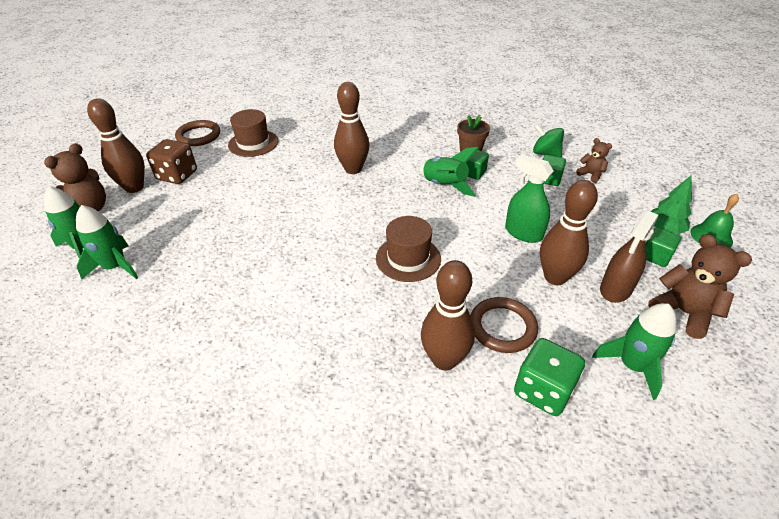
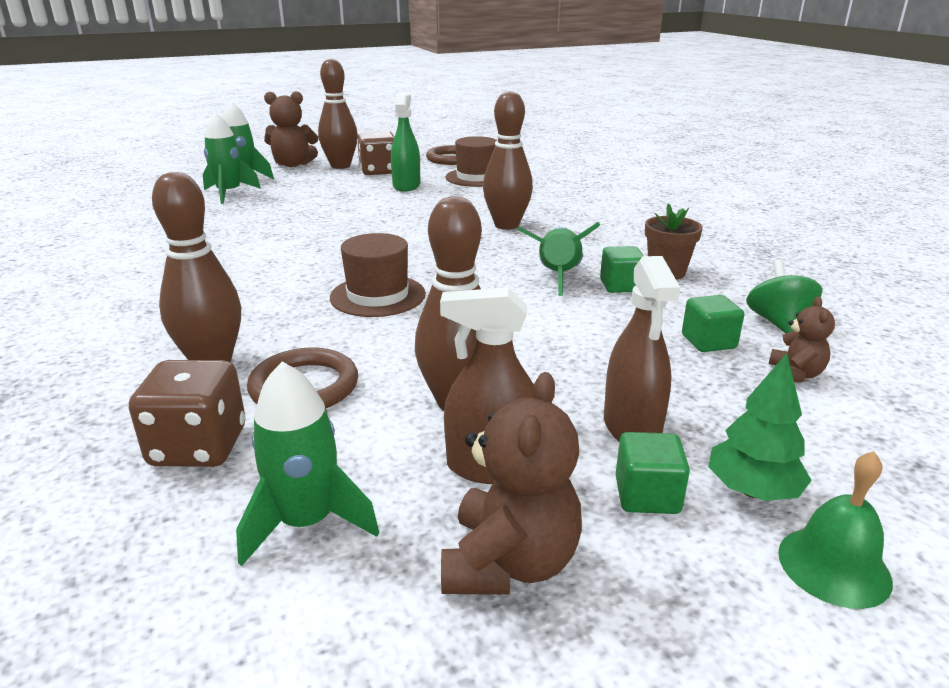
camera: 55 degrees right, 15 degrees down
green spray bottle [505,155,554,243] -> green spray bottle moved to [391,93,420,192]
green dice [514,338,585,416] -> brown dice [129,360,245,467]
none -> brown spray bottle [604,256,680,442]

